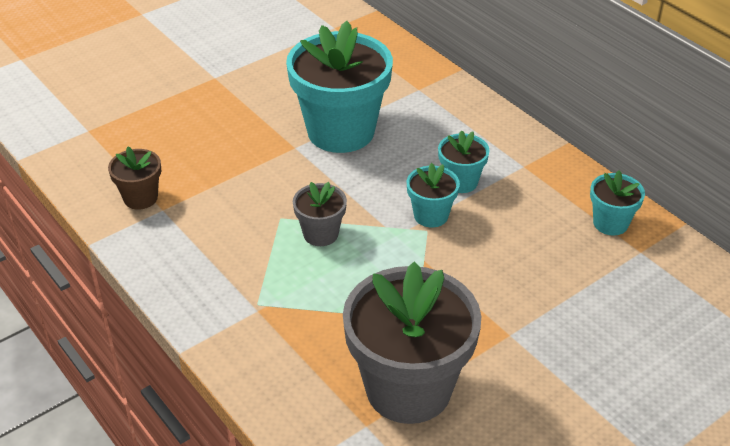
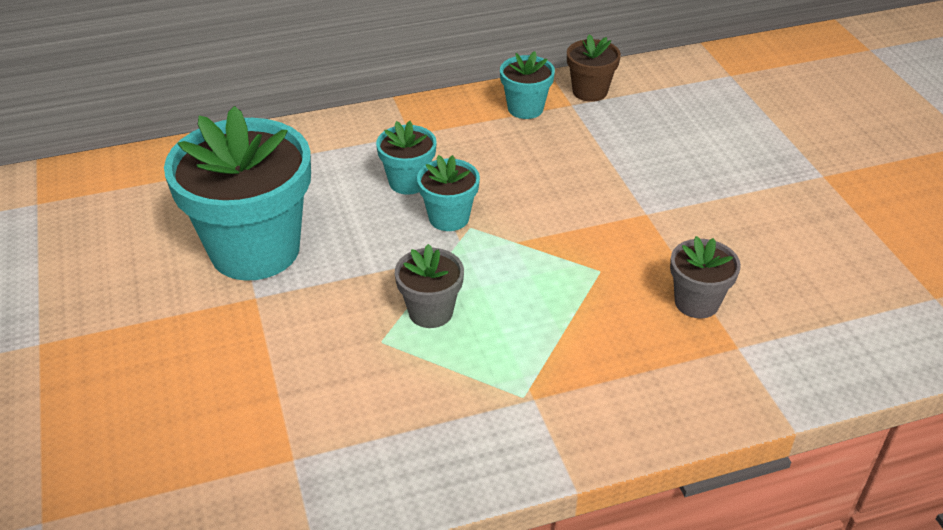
camera: 70 degrees left, 0 degrees up
brown flower pot [108,147,161,209] -> brown flower pot moved to [567,34,621,102]
grey flower pot [343,261,481,424] -> grey flower pot [670,236,741,318], size x0.47

